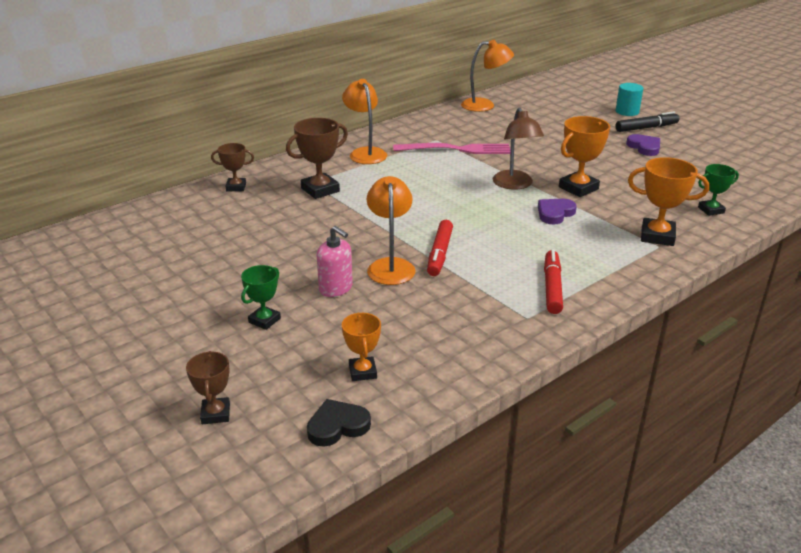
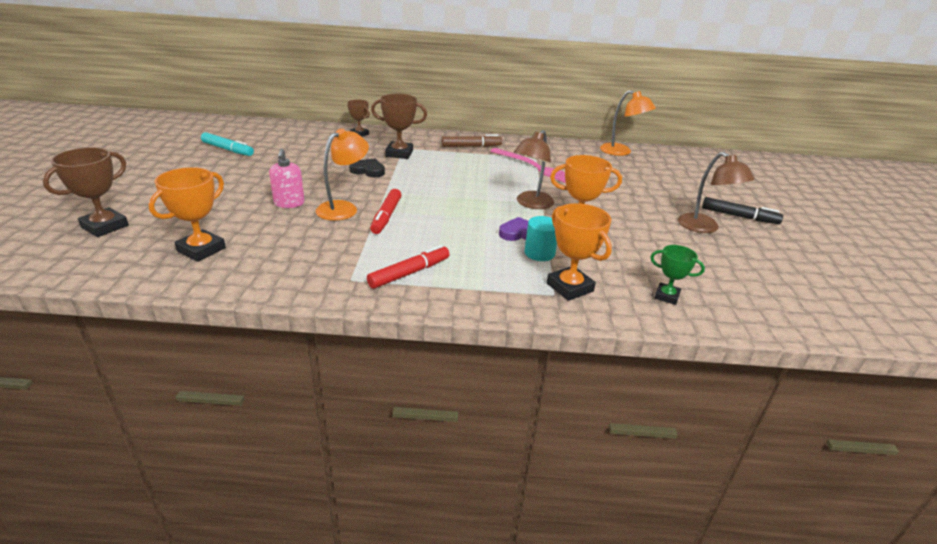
camera: 40 degrees right, 0 degrees up
brown trophy [186,351,230,424] -> brown trophy [42,147,129,237], size x1.61
green trophy [241,265,281,330] -> none
black heart [307,399,371,447] -> black heart moved to [349,159,385,177]
orange lamp [342,79,387,164] -> brown marker [442,134,502,147]
orange trophy [342,313,381,381] -> orange trophy [148,167,226,262], size x1.61
red marker [427,220,453,276] -> red marker turned 45 degrees counterclockwise [370,189,401,234]
turquoise cylinder [616,83,643,116] -> turquoise cylinder moved to [525,216,557,261]
purple heart [626,134,660,156] -> brown lamp [678,152,755,233]
none -> turquoise marker [201,132,254,156]

